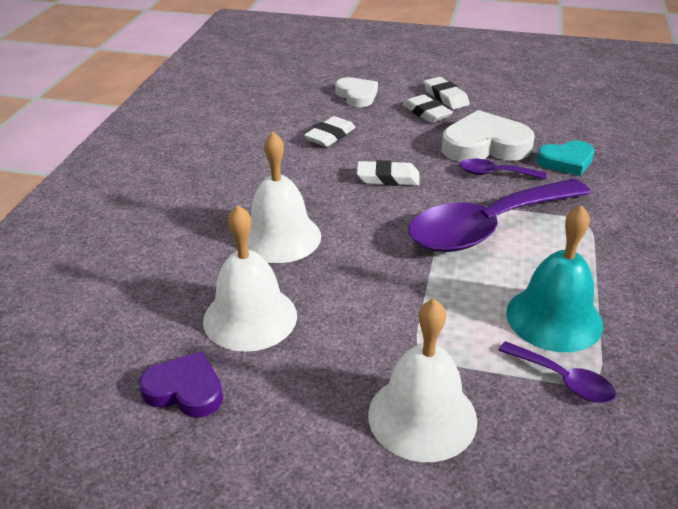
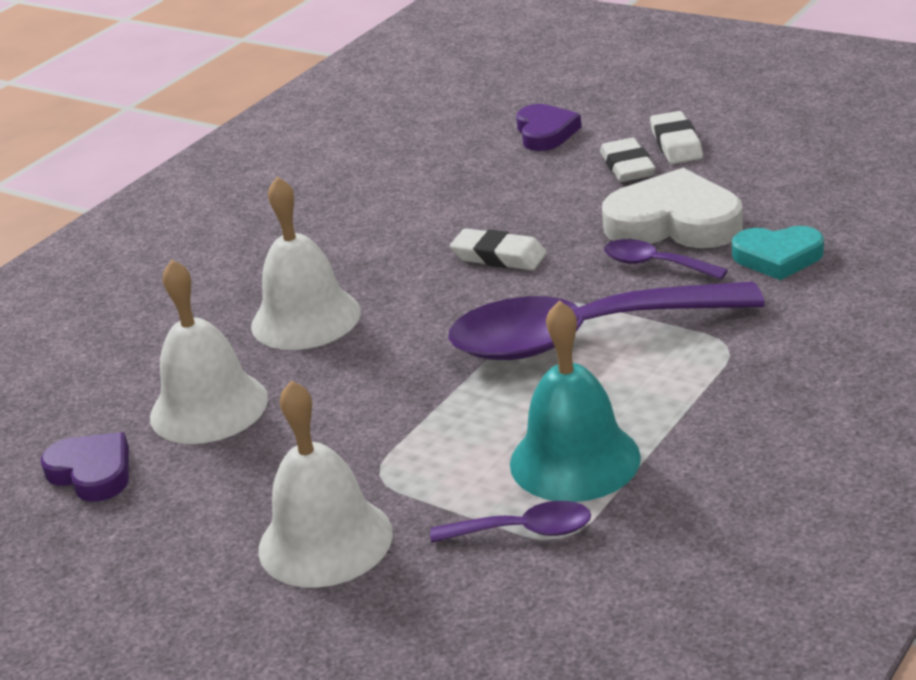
camera: 25 degrees right, 5 degrees down
white eraser [304,116,356,147] -> none
white heart [335,77,378,107] -> purple heart [516,104,581,151]
purple spoon [498,341,616,403] -> purple spoon turned 60 degrees counterclockwise [430,501,591,543]

